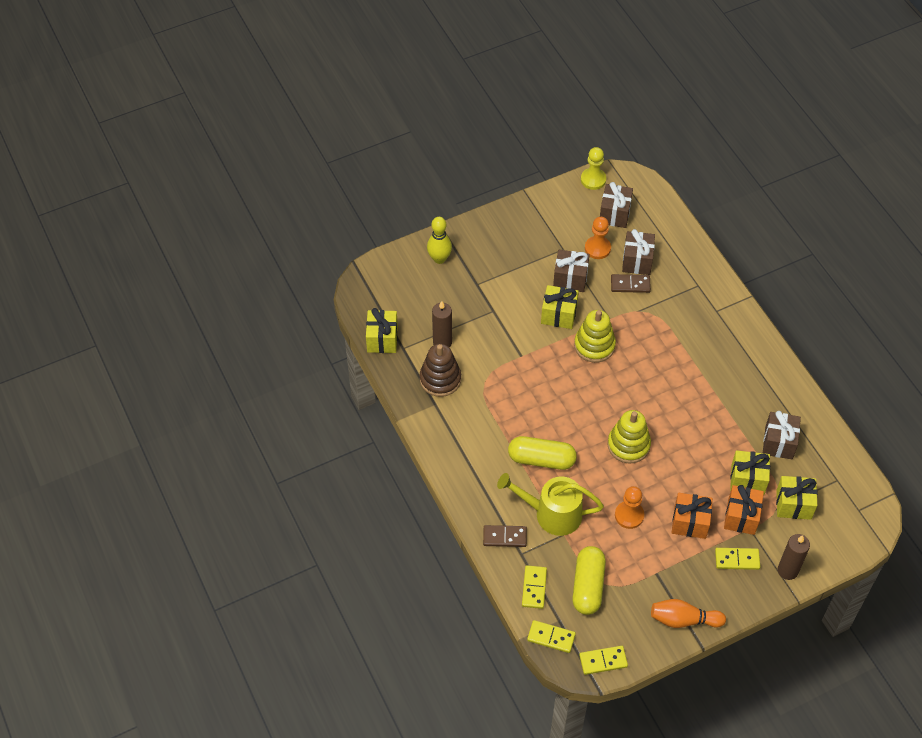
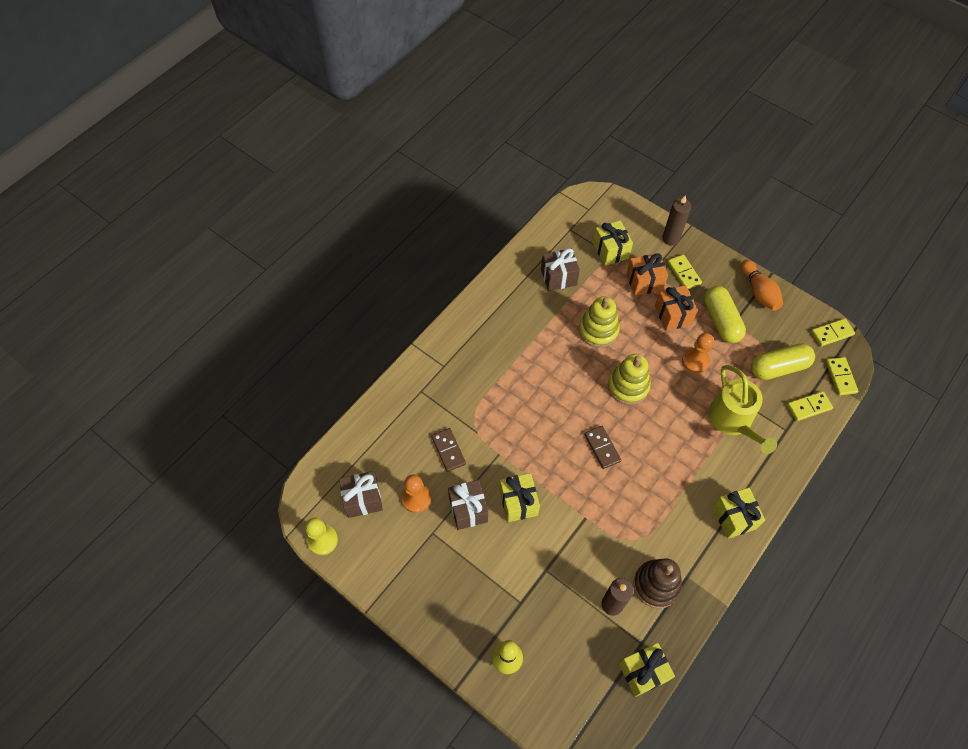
camera: 115 degrees left, 5 degrees up
brown domino [483,525,527,547] -> brown domino moved to [584,426,621,469]
yellow capsule [508,436,577,470] -> yellow capsule moved to [704,286,746,343]
yellow stacking toy [574,310,616,363] -> yellow stacking toy moved to [579,296,620,348]
yellow domino [579,646,628,675] -> yellow domino turned 75 degrees counterclockwise [811,318,855,347]
brown gift [622,229,655,275] -> none
yellow gift [730,450,770,495] -> yellow gift moved to [713,488,765,539]

